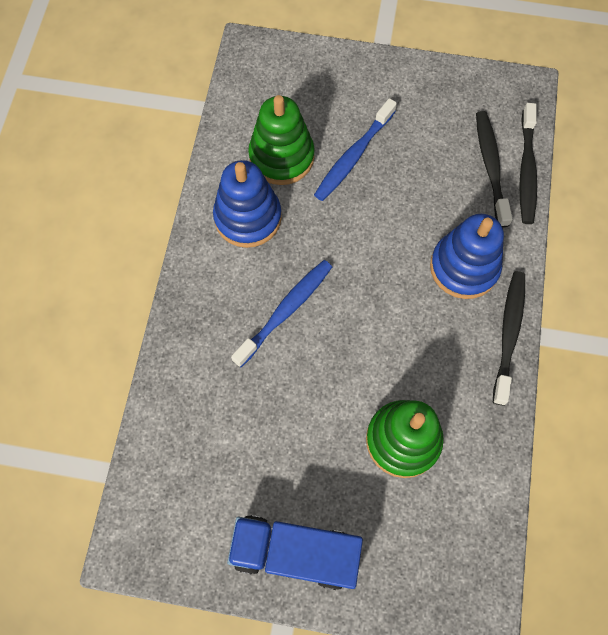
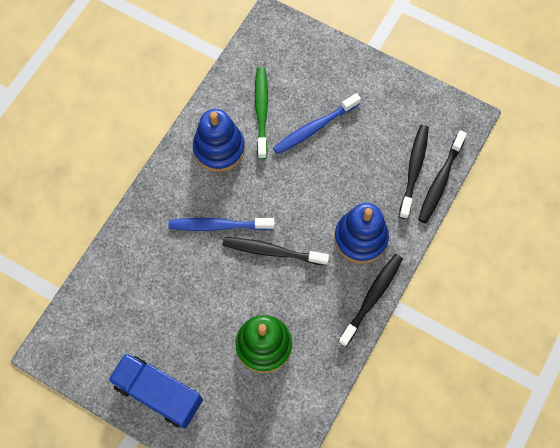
camera: 20 degrees right, 0 degrees up
blue toothbrush [231,260,332,367] -> blue toothbrush turned 150 degrees counterclockwise [168,218,275,231]
green stacking toy [248,95,315,185] -> green toothbrush [255,67,268,159]
none -> black toothbrush [223,237,329,266]

